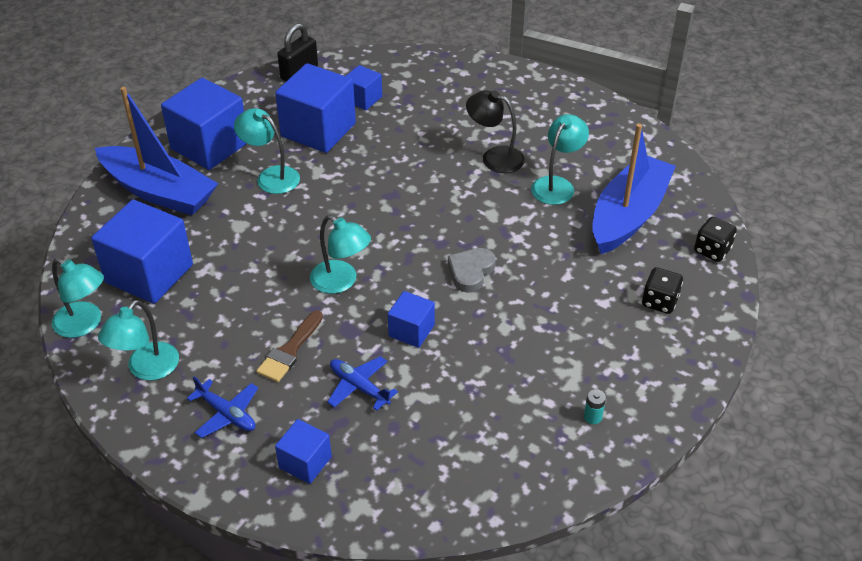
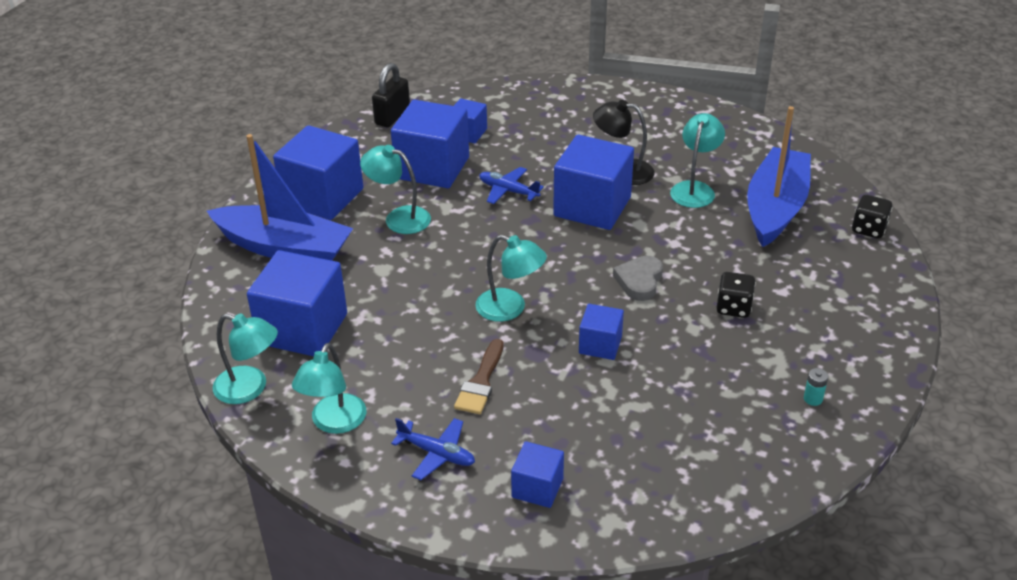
camera: 10 degrees left, 5 degrees down
blue plane [327,356,398,411] -> blue plane moved to [479,167,544,204]
black dice [642,267,683,314] -> black dice moved to [717,272,756,318]
none -> blue cube [553,135,634,230]

